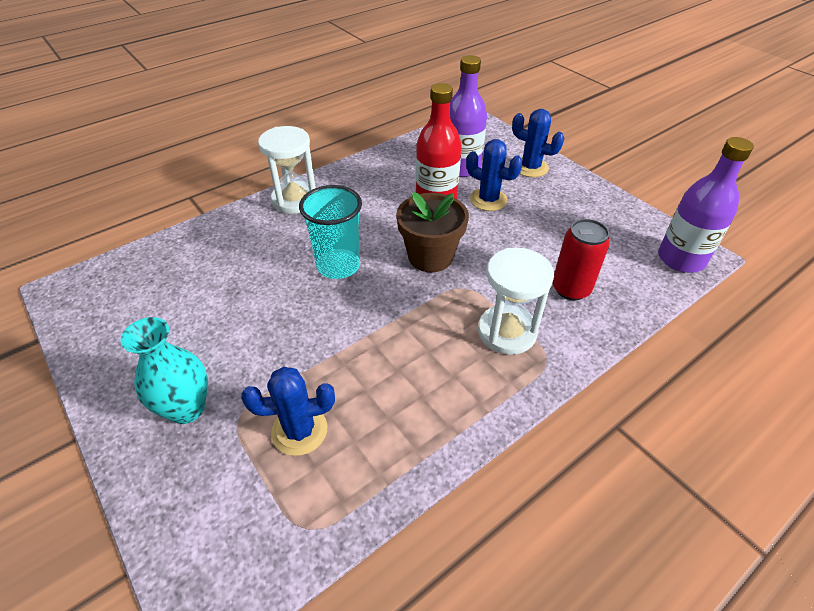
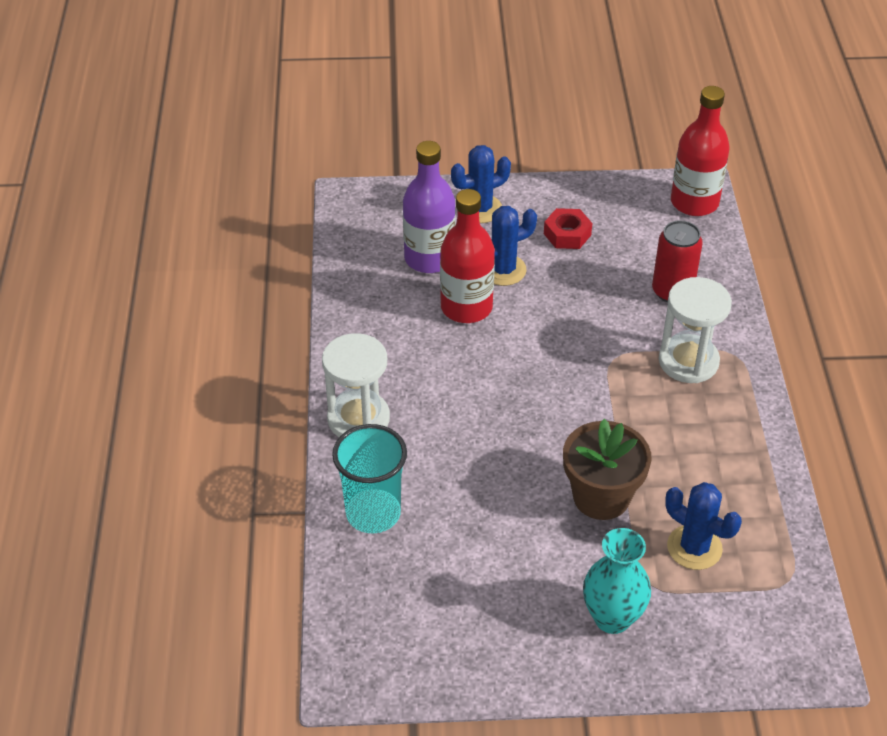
camera: 55 degrees left, 0 degrees up
blue cactus [241,367,335,456] -> blue cactus turned 75 degrees counterclockwise [665,482,742,570]
turquoise cup [299,185,362,279] -> turquoise cup moved to [332,424,407,533]
brown flower pot [396,192,469,272] -> brown flower pot moved to [563,419,652,520]
purple bottle [658,137,754,273] -> red bottle [671,86,730,216]
none -> red nut [544,208,592,249]

